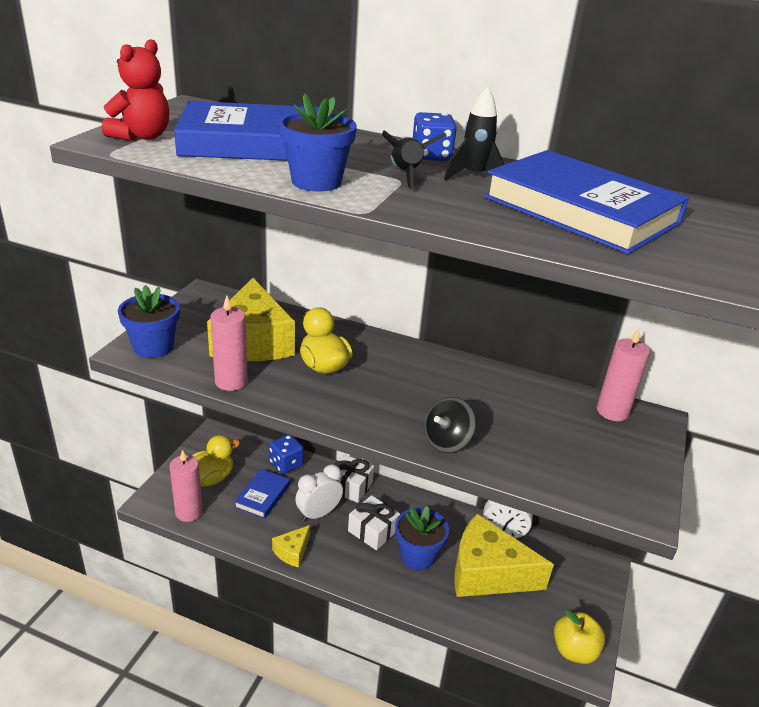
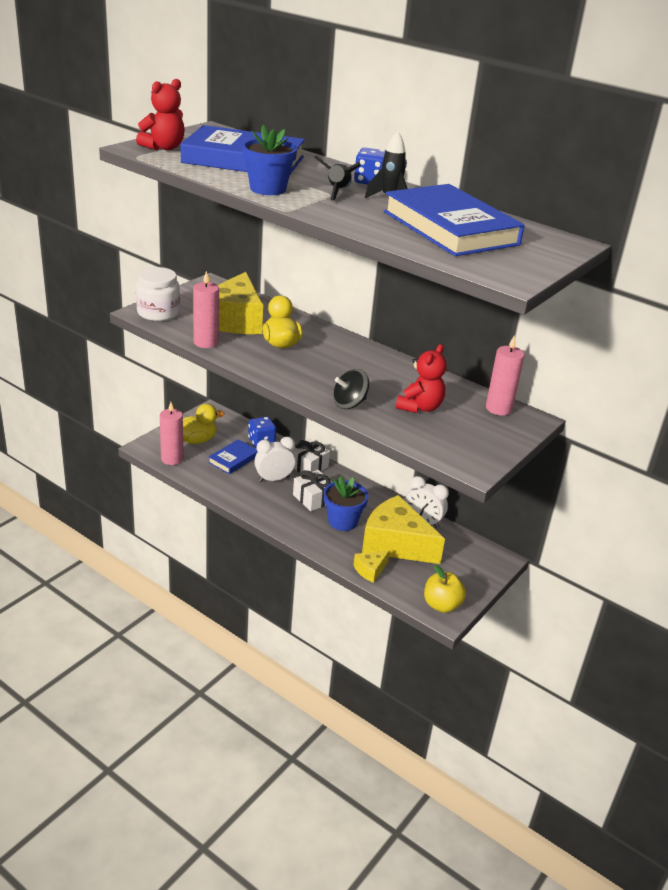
camera: 15 degrees right, 0 degrees up
blue flower pot [118,285,180,358] -> white jar [136,267,180,321]
yellow cheese [272,525,310,568] -> yellow cheese moved to [354,550,390,583]
none -> red teddy bear [396,344,447,413]

